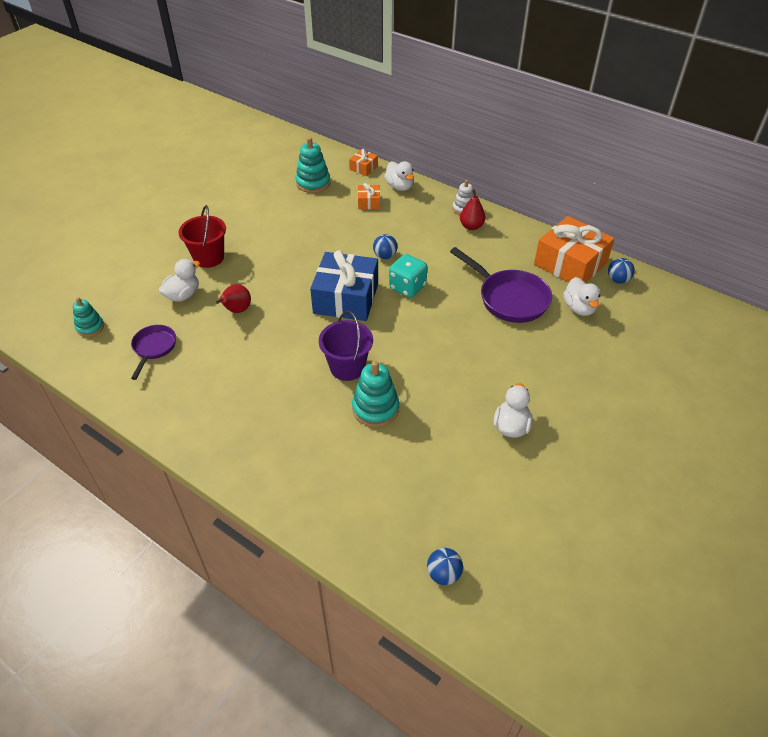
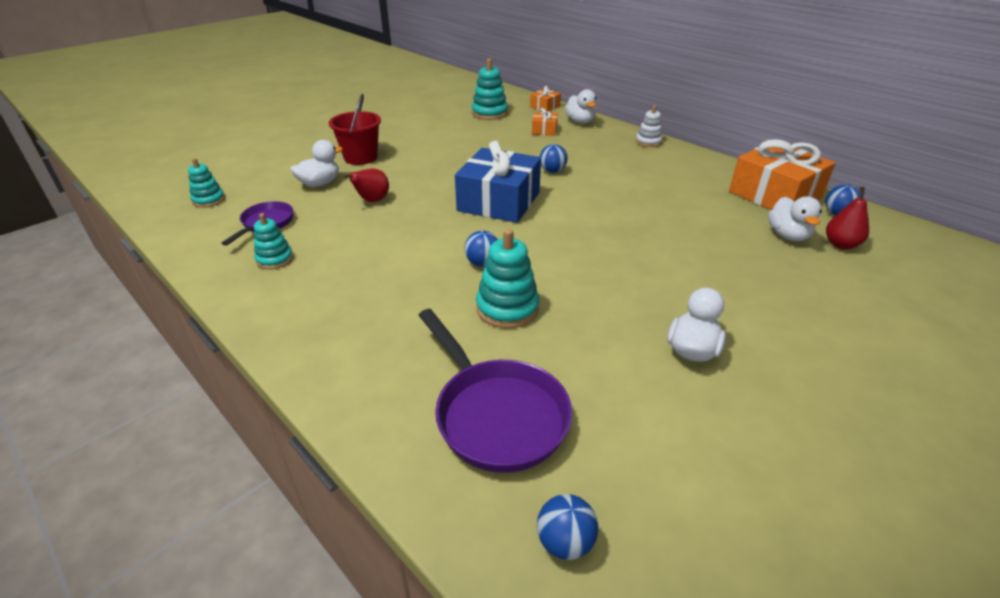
camera: 10 degrees right, 10 degrees down
purple bucket [319,311,373,381] -> blue ball [465,231,498,267]
turquoise dice [389,254,427,298] -> none
purple pan [450,247,552,323] -> purple pan moved to [418,309,572,473]
red pear [460,189,485,230] -> red pear moved to [826,186,869,250]
none -> turquoise stacking toy [254,213,293,270]

